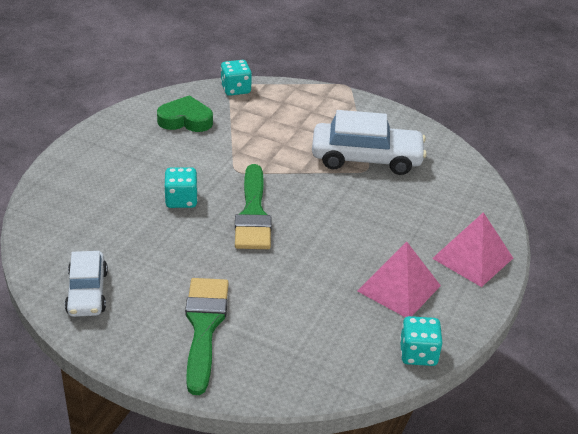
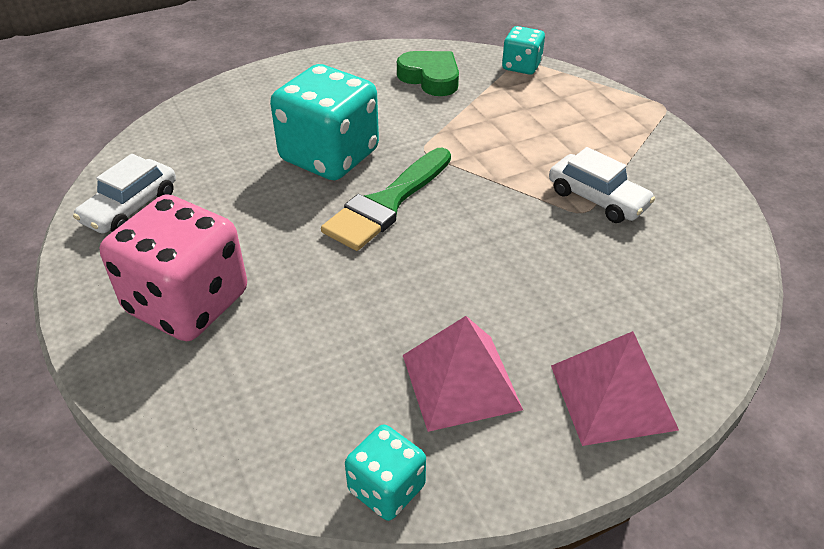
camera: 40 degrees right, 5 degrees up
turquoise dice [164,167,198,208] -> turquoise dice [270,64,379,180], size x1.96
green brush [185,278,229,395] -> pink dice [100,195,247,341]
white car [312,110,427,175] -> white car [549,147,655,223], size x0.63

